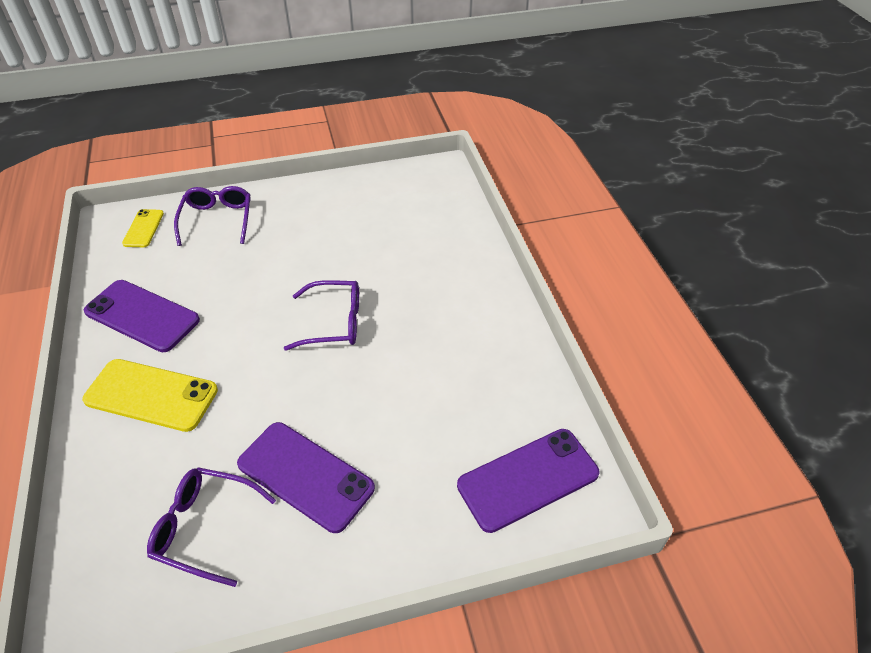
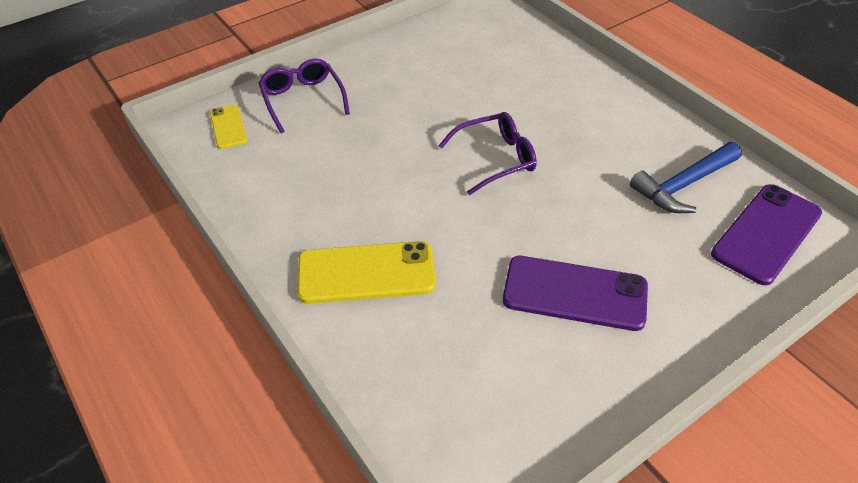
camera: 20 degrees left, 0 degrees up
purple phone [84,280,200,352] -> none
purple glasses [147,467,276,587] -> none
none -> blue hammer [630,142,742,213]

